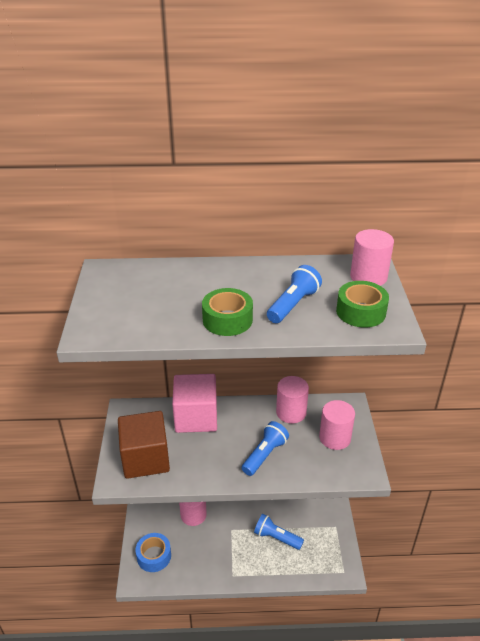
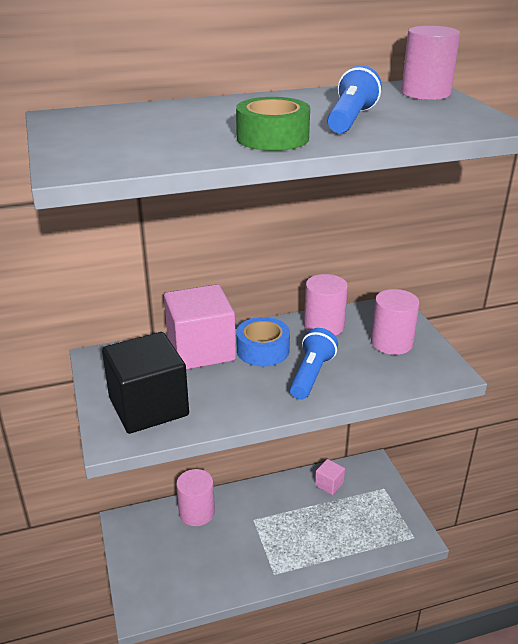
camera: 15 degrees left, 5 degrees down
brown cube [118,411,170,479] -> black cube [102,332,189,434]
blue tape [136,533,171,572] -> blue tape moved to [236,317,290,366]
blue flashlight [254,514,304,550] -> none
green tape [336,281,389,327] -> none
none -> pink cube [315,459,345,495]

